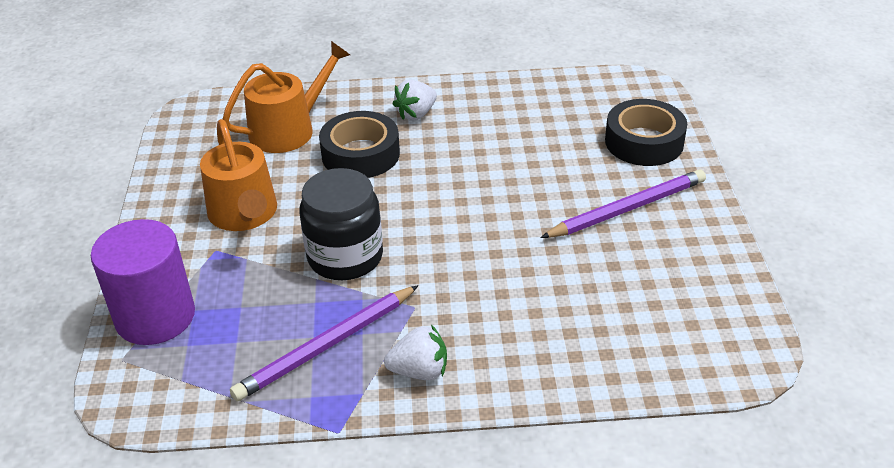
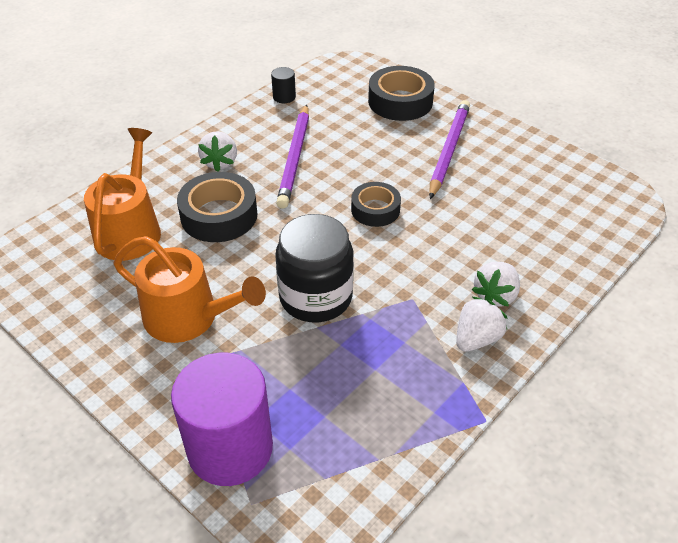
camera: 45 degrees left, 5 degrees up
purple pencil [230,285,419,401] -> purple pencil moved to [276,104,309,209]
none -> black cylinder [271,67,296,103]
none -> black tape [351,182,401,227]
none -> white strawberry [472,262,520,307]

